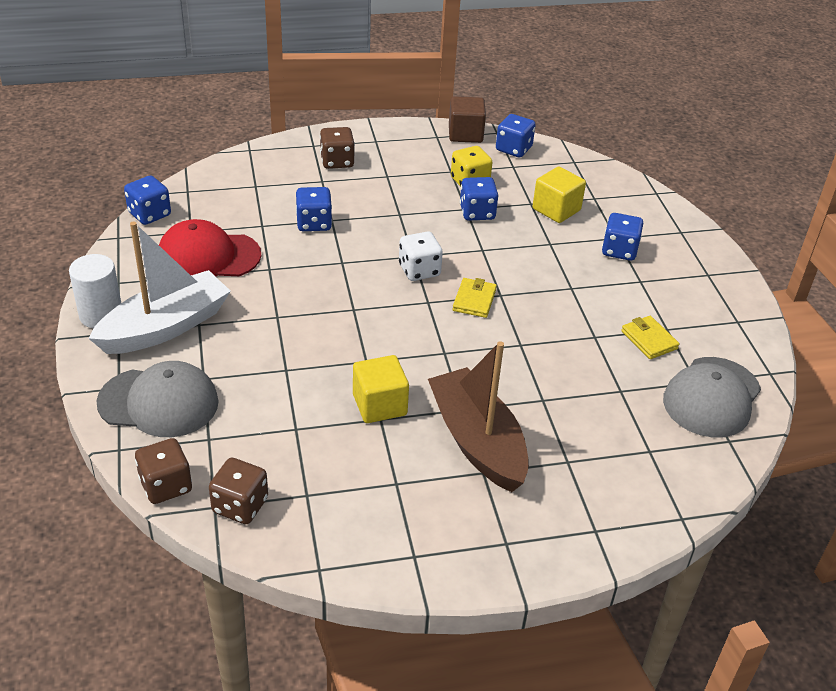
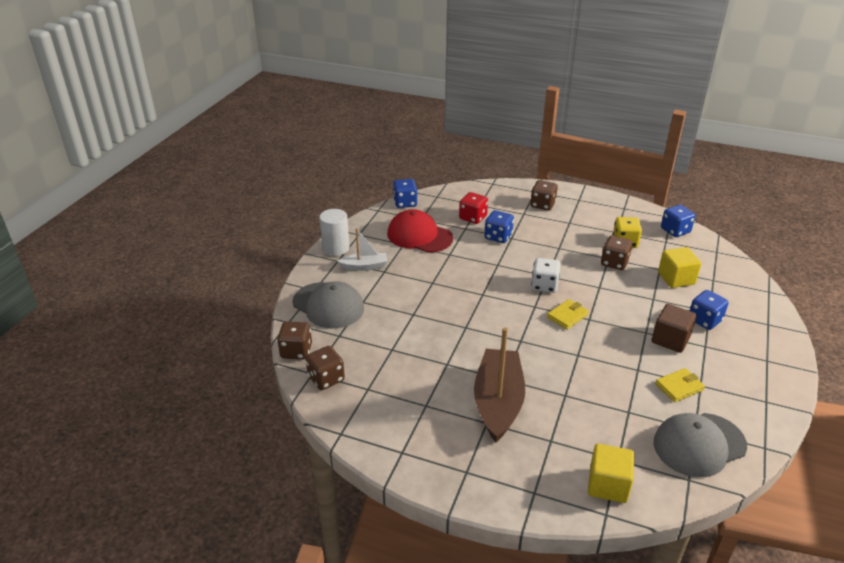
camera: 35 degrees right, 5 degrees down
white boat [88,221,231,354] -> white boat [337,228,387,271], size x0.53
yellow cube [353,355,409,423] -> yellow cube moved to [588,444,634,503]
brown cube [449,96,486,143] -> brown cube moved to [652,304,697,353]
blue dice [460,177,499,221] -> brown dice [601,236,632,270]
yellow wallet [621,316,680,359] -> yellow wallet turned 60 degrees clockwise [655,368,705,402]
none -> red dice [459,192,488,224]

